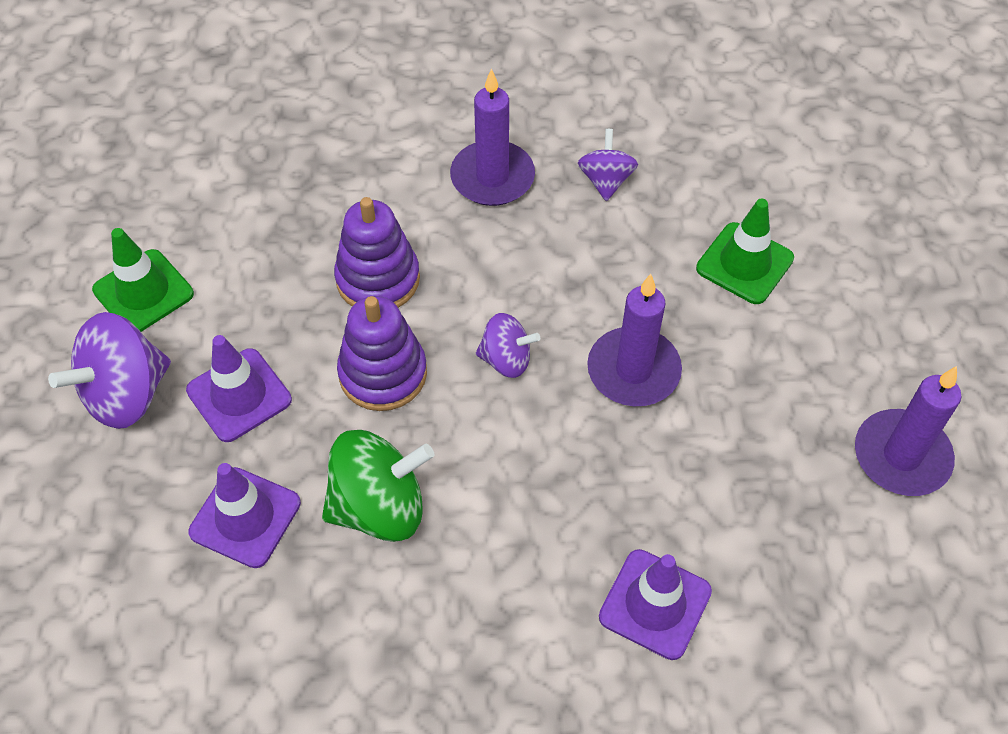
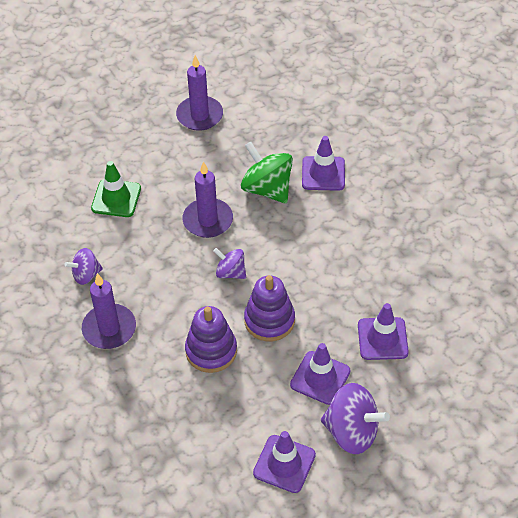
camera: 115 degrees left, 5 degrees down
green traffic cone [92,228,194,332] -> purple traffic cone [253,431,316,493]
green spinning top [322,430,434,542] -> green spinning top moved to [241,142,293,204]
purple spinning top [476,313,540,378] -> purple spinning top turned 45 degrees counterclockwise [213,248,246,279]

